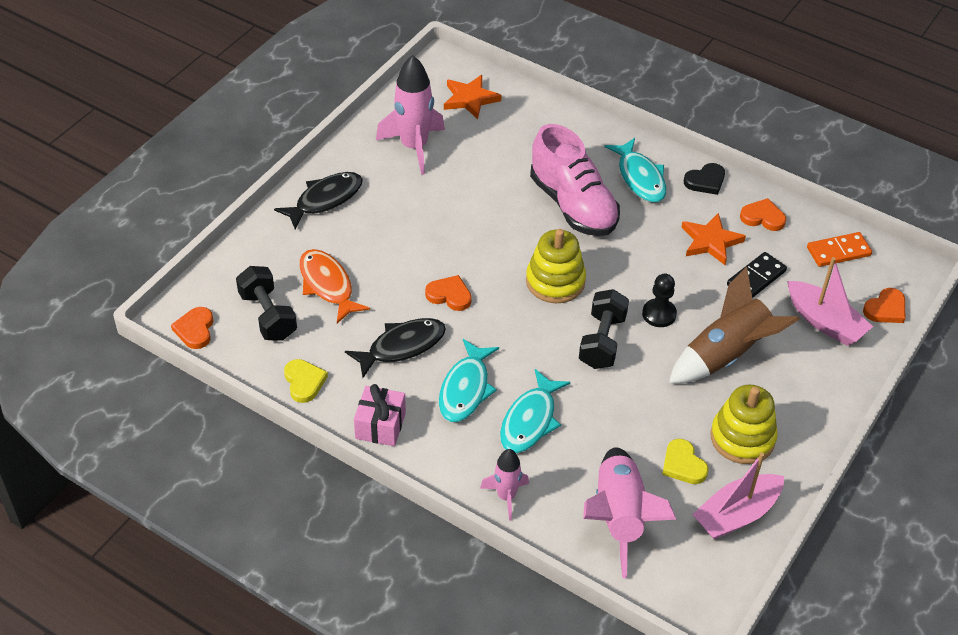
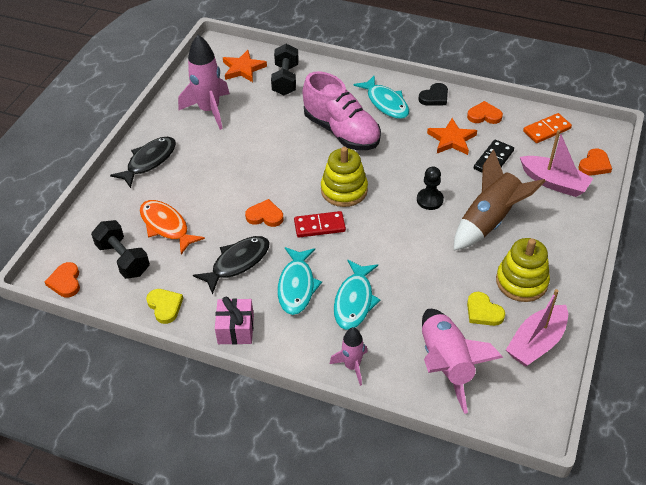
camera: 10 degrees left, 0 degrees up
black dumbbell [579,289,629,369] -> black dumbbell moved to [271,44,299,95]
none -> red domino [294,211,346,238]

